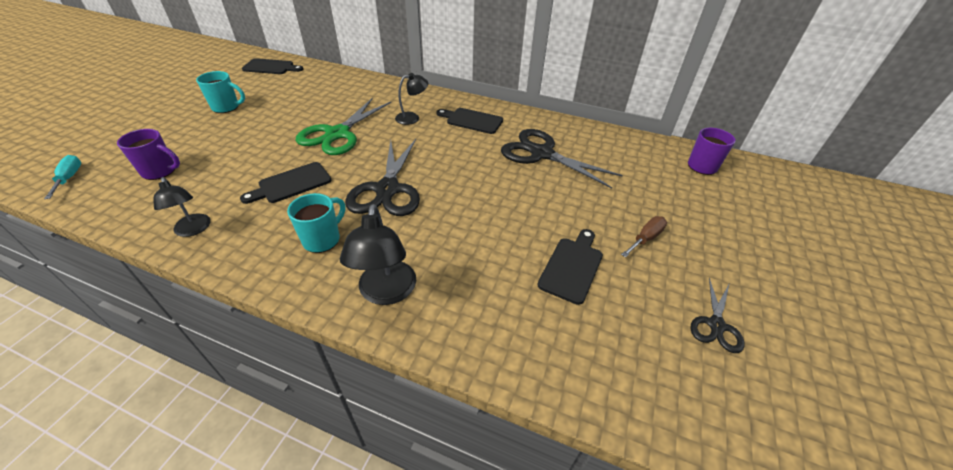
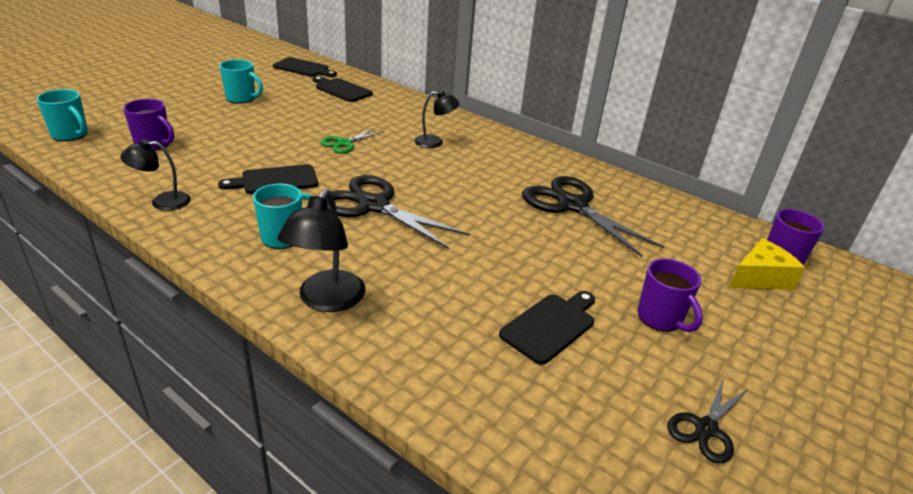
camera: 15 degrees right, 10 degrees down
turquoise screwdriver [44,155,81,199] -> turquoise mug [36,89,88,141]
black lamp [153,177,211,237] -> black lamp turned 90 degrees clockwise [120,140,191,211]
green scissors [295,98,391,155] -> green scissors [320,128,383,153], size x0.52
black scissors [345,139,420,216] -> black scissors turned 105 degrees clockwise [326,175,470,249]
black cutting board [436,108,503,134] -> black cutting board moved to [313,76,373,102]
brown screwdriver [621,216,667,257] -> purple mug [637,259,703,332]
none -> yellow cheese [729,238,805,289]

